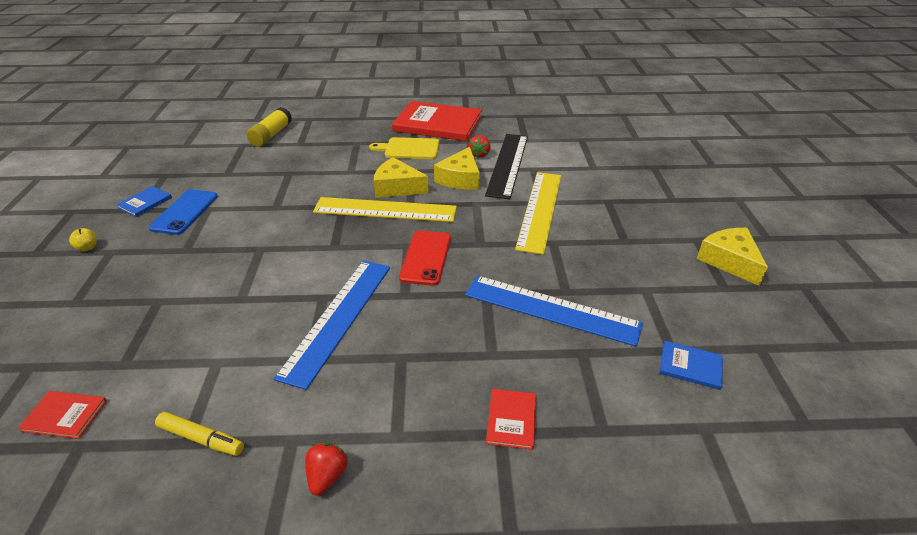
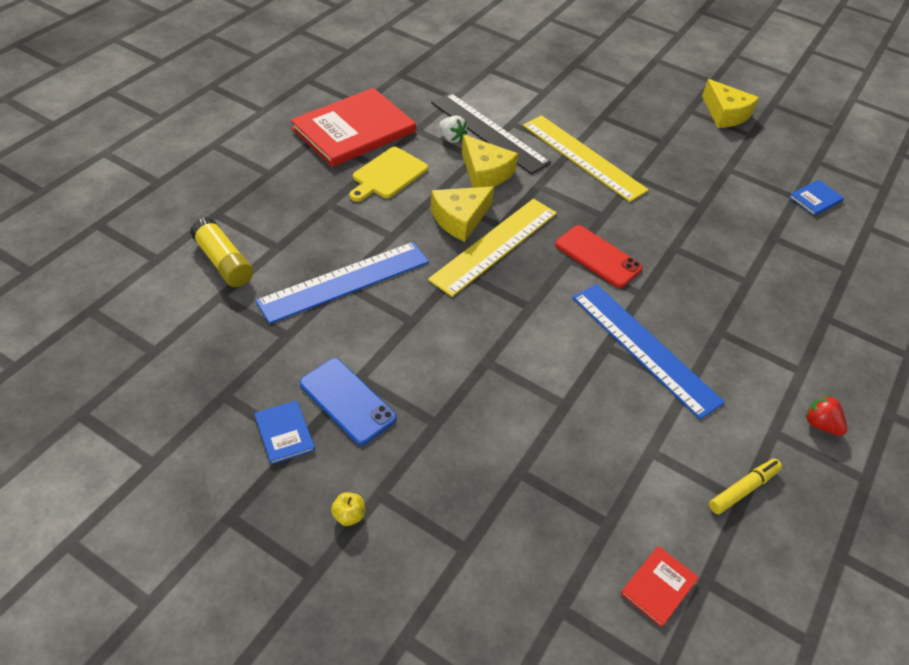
camera: 60 degrees left, 10 degrees up
blue ruler [465,276,643,347] -> blue ruler moved to [255,242,429,324]
red strawberry [468,135,491,158] -> white strawberry [439,116,468,143]
red book [486,389,536,450] -> none
yellow cheese [696,228,768,286] -> yellow cheese turned 135 degrees counterclockwise [702,79,759,128]

